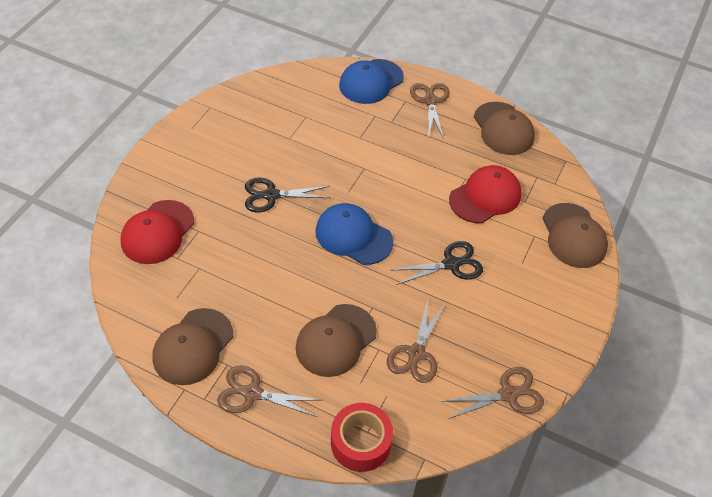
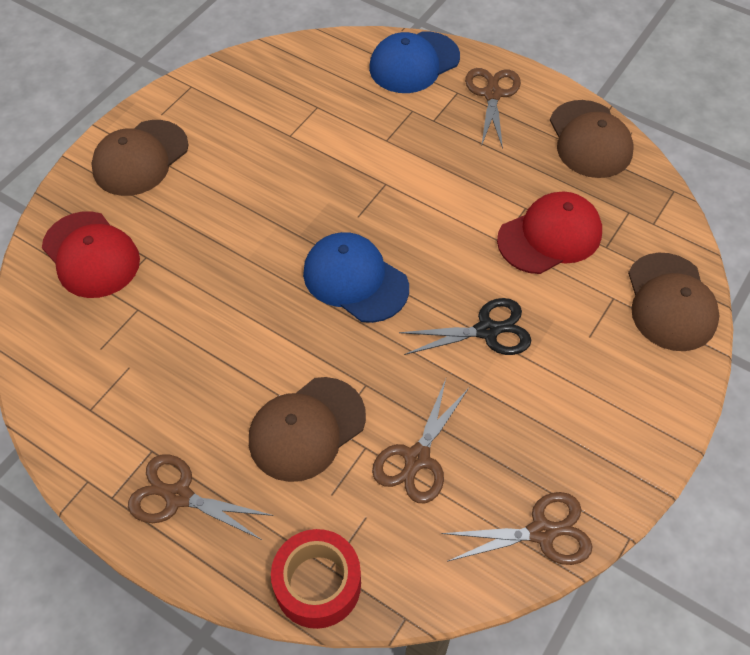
camera: 10 degrees right, 5 degrees up
red cap [121,200,194,264] -> red cap turned 75 degrees counterclockwise [42,211,140,298]
brown cap [152,308,233,385] -> brown cap moved to [91,120,188,196]
black scissors [245,177,331,212] -> none

